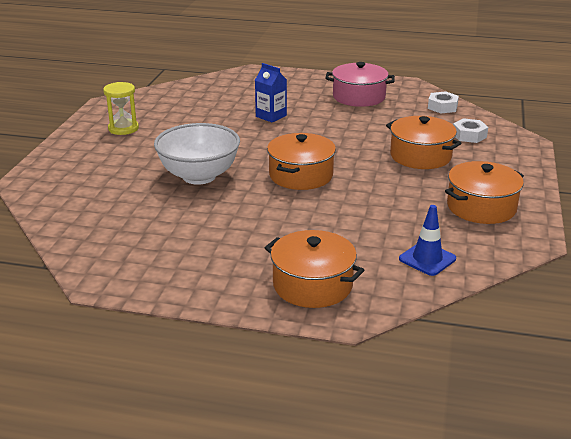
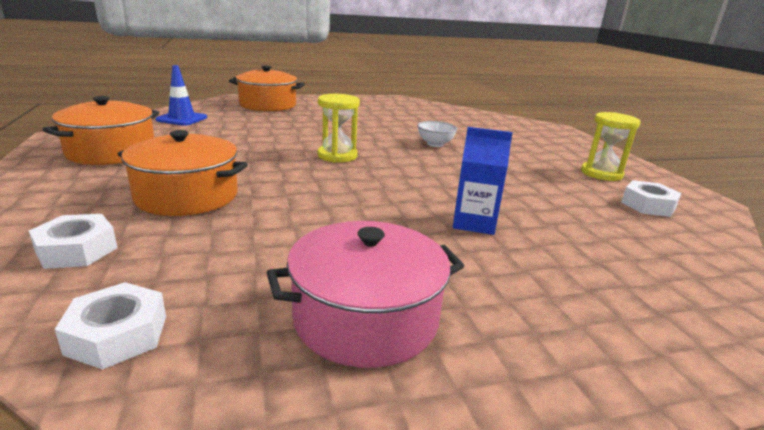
camera: 150 degrees right, 5 degrees down
white bowl [154,123,240,185] -> white bowl [417,121,457,147], size x0.45
orange pot [267,133,336,190] -> yellow hourglass [318,94,360,163]
none -> white nut [621,180,681,217]

